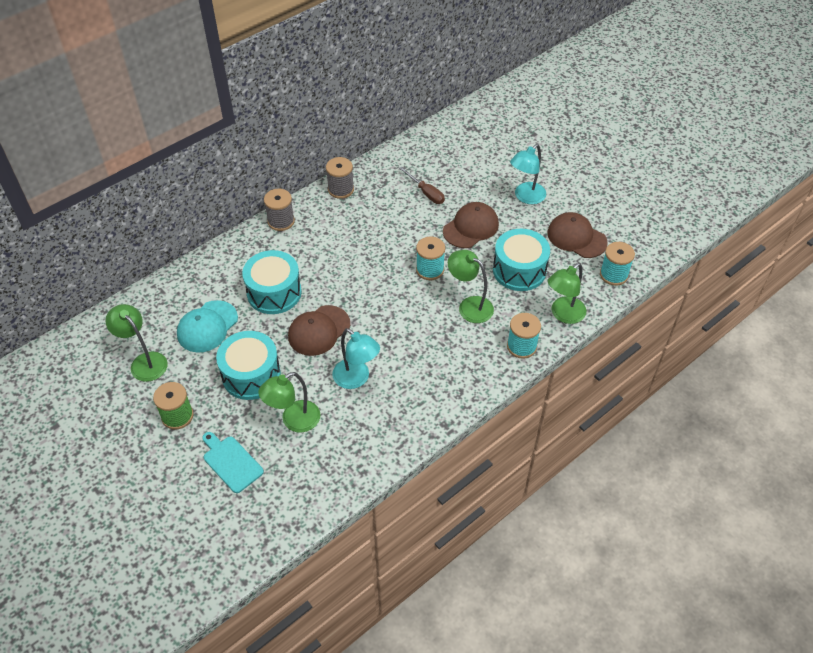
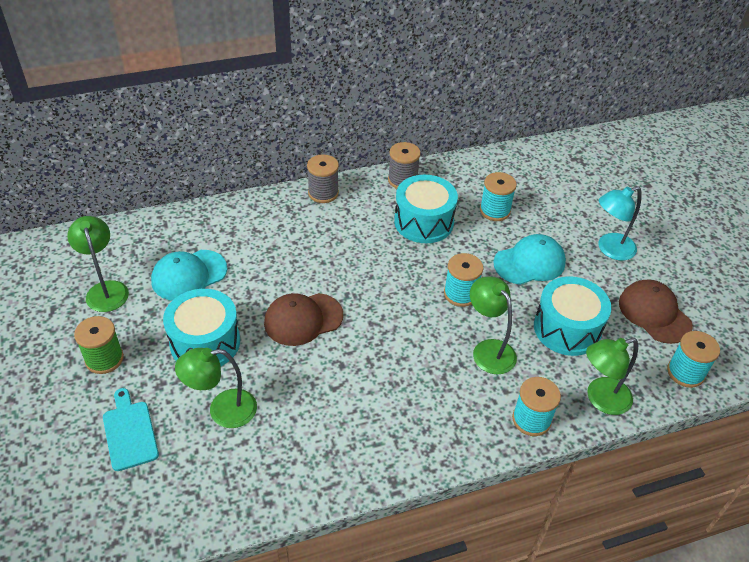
camera: 20 degrees right, 5 degrees down
turquoise drum [242,250,302,314] -> turquoise drum moved to [394,175,458,243]
turquoise lamp [332,328,380,389] -> none
brown screwdriver [399,167,445,204] -> turquoise spool [480,172,517,221]
brown cap [443,202,499,248] -> turquoise cap [493,234,566,285]

